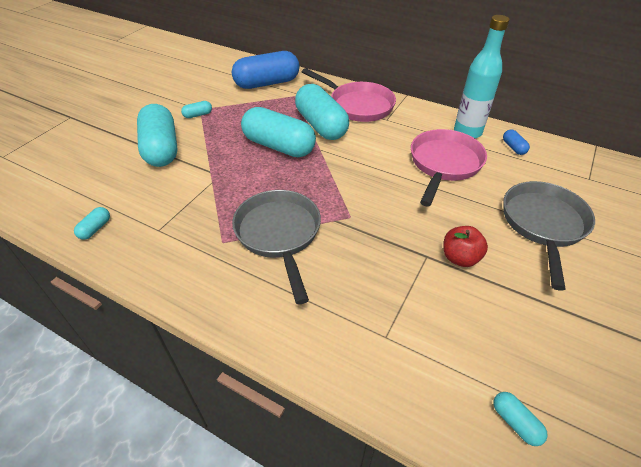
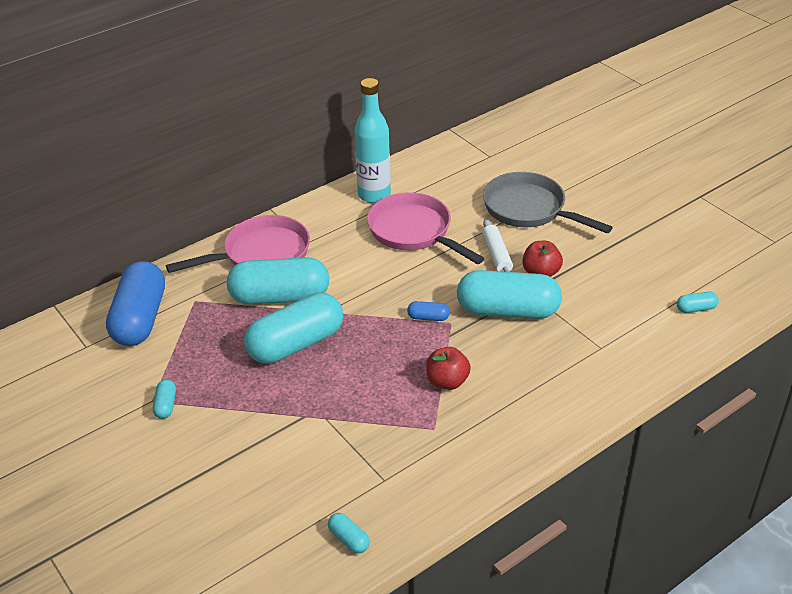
camera: 65 degrees left, 5 degrees down
turquoise capsule [137,104,178,167] -> turquoise capsule moved to [457,270,562,319]
grey pan [232,190,321,304] -> red apple [426,347,471,390]
blue capsule [503,129,530,155] -> blue capsule moved to [407,301,450,321]
none -> white rolling pin [482,219,513,272]

